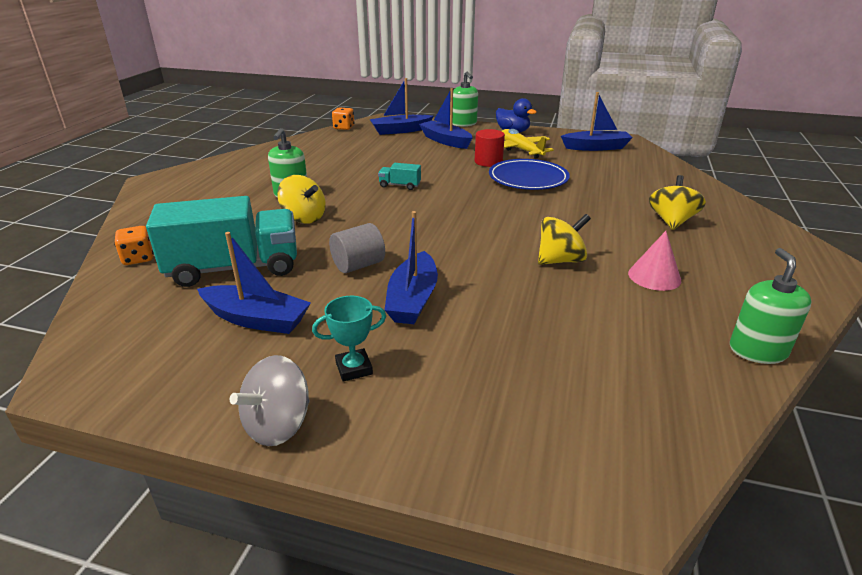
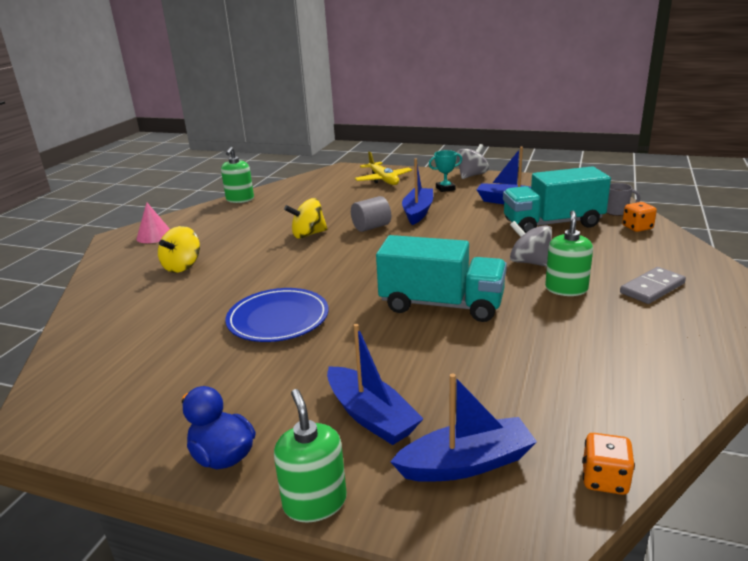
camera: 175 degrees left, 5 degrees down
yellow spinning top [277,175,326,224] -> grey spinning top [510,221,552,267]
grey cylinder [329,223,385,273] -> grey cylinder moved to [351,196,391,232]
turquoise truck [378,163,421,190] -> turquoise truck [376,235,507,322], size x2.41
red cylinder [475,129,505,167] -> none
yellow plane [502,129,554,159] -> yellow plane moved to [354,151,412,185]
blue boat [561,92,633,151] -> none
pink cone [628,231,681,291] -> pink cone moved to [136,203,170,243]
none -> grey mug [606,183,640,216]
none -> grey domino [620,267,686,304]

